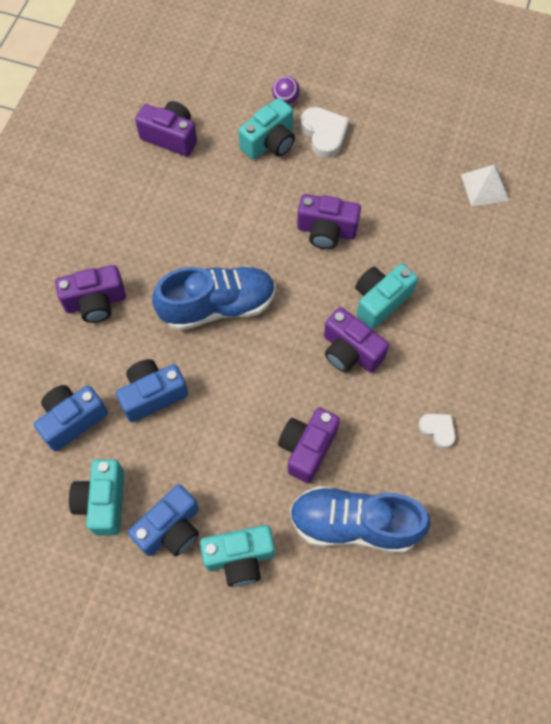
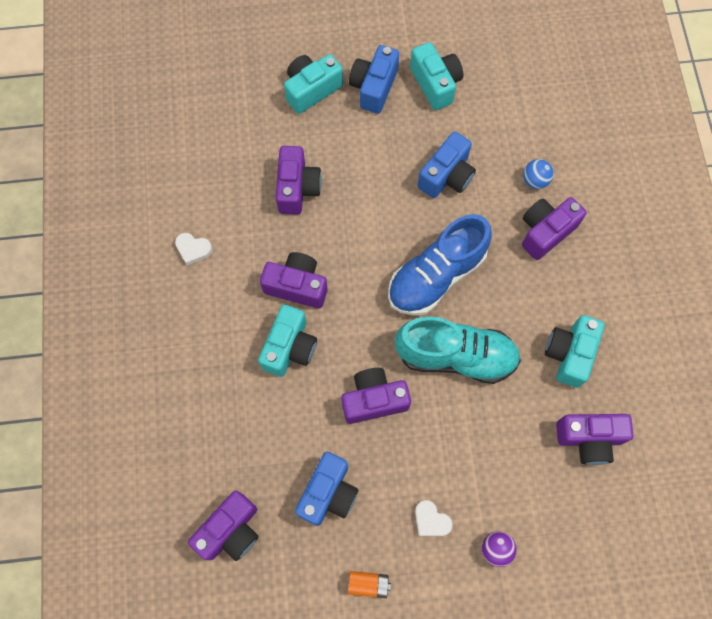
camera: 155 degrees right, 5 degrees up
blue camera [34,385,108,451] -> blue camera moved to [295,452,358,526]
turquoise camera [238,98,295,160] -> turquoise camera moved to [545,315,605,388]
blue shoe [290,486,431,553] -> none
white heart [300,107,349,158] -> white heart [415,500,453,536], size x0.61
white pyramid [461,165,509,207] -> purple camera [188,491,258,561]
none -> orange battery [348,571,391,598]
none -> turquoise shoe [395,317,521,384]
none -> blue ball [523,159,554,189]

